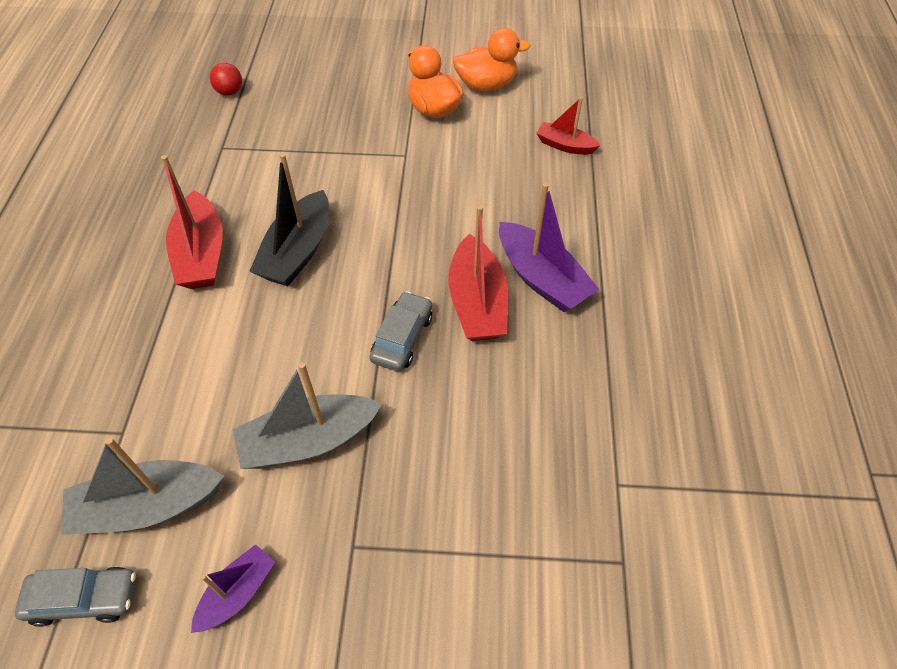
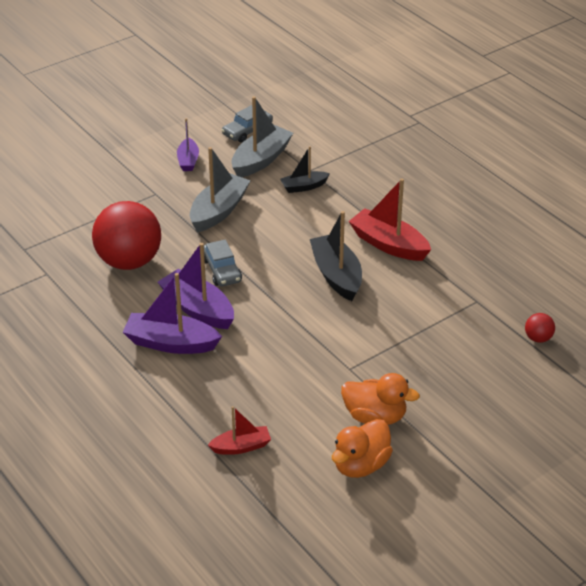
camera: 140 degrees right, 15 degrees down
red boat [448,205,508,341] -> purple boat [158,243,234,329]
none -> red ball [92,201,161,270]
none -> black boat [280,146,330,193]

